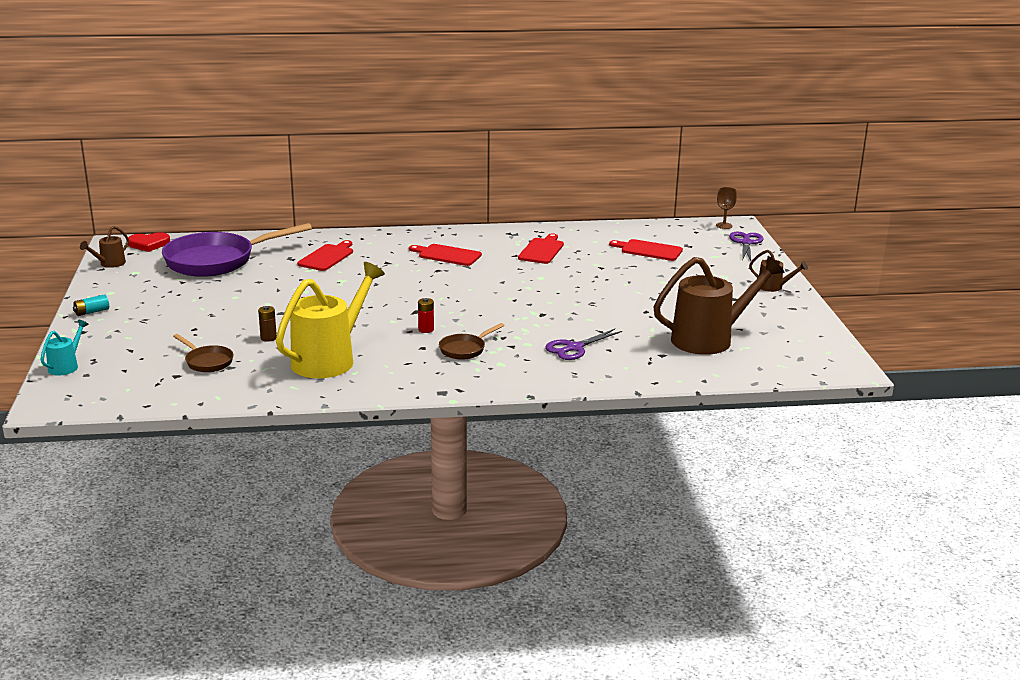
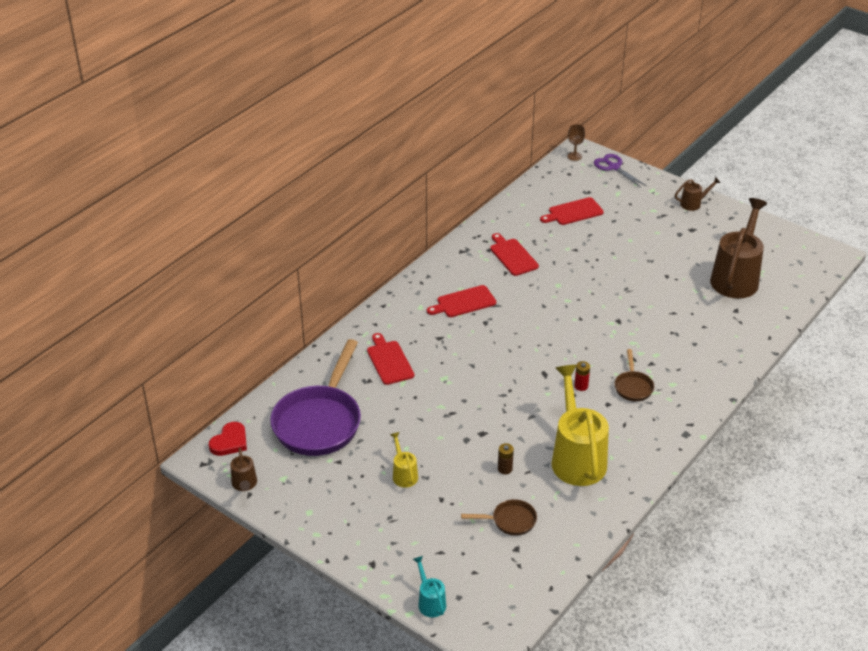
camera: 45 degrees left, 15 degrees up
turquoise battery [73,294,109,316] -> none
purple scissors [545,329,622,360] -> none
none -> yellow watering can [390,432,418,487]

